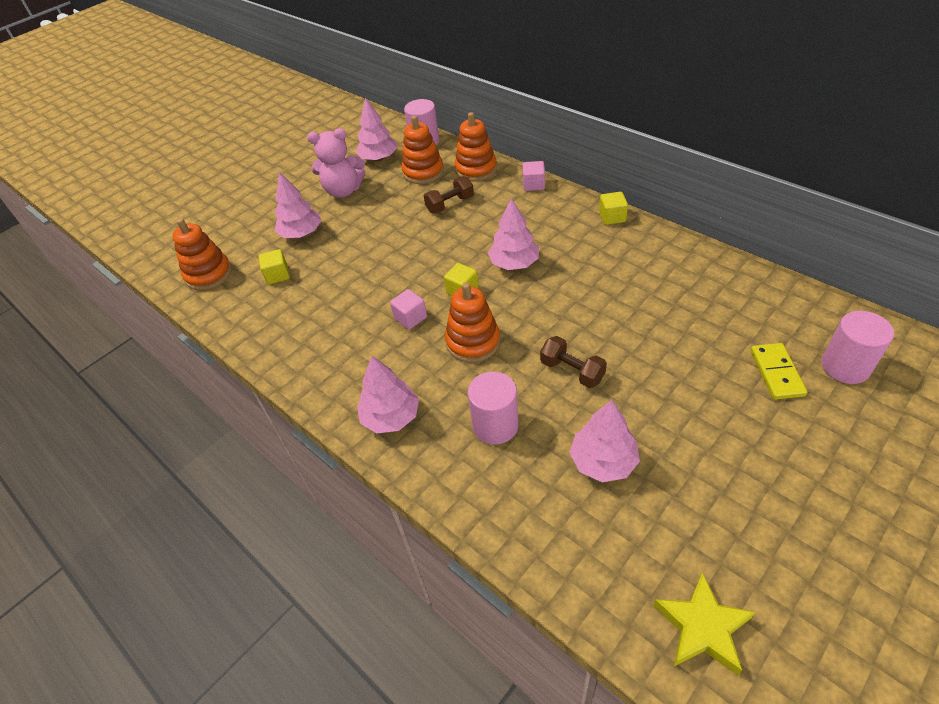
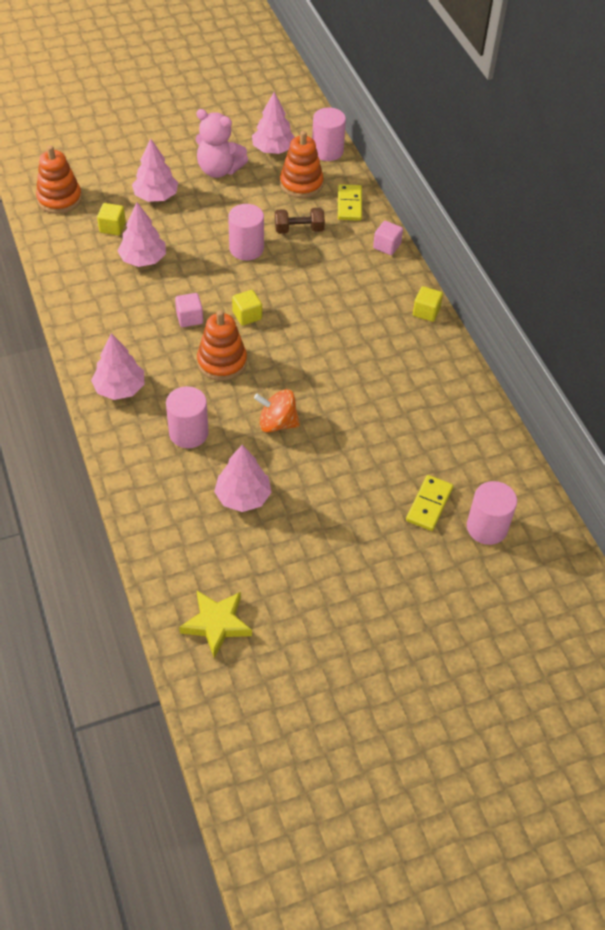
camera: 20 degrees right, 5 degrees up
orange stacking toy [455,112,497,181] -> yellow domino [338,184,362,221]
pink tree [488,198,539,270] -> pink tree moved to [117,202,166,267]
brown dumbbell [540,336,607,388] -> orange spinning top [254,389,300,433]
none -> pink cylinder [228,204,264,261]

